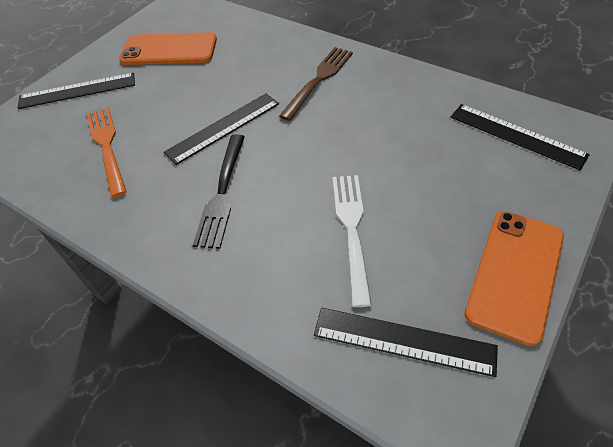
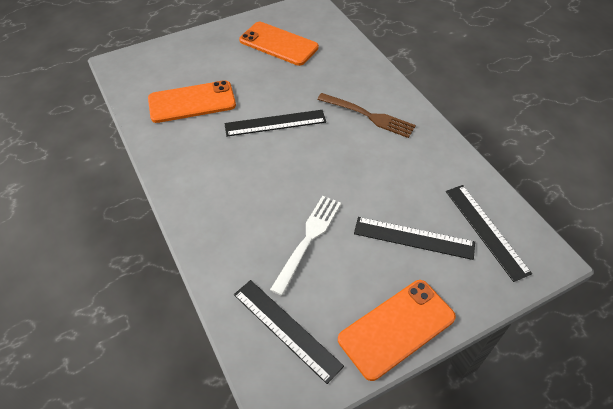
camera: 25 degrees right, 0 degrees up
black ruler [17,73,135,109] -> black ruler moved to [354,217,475,260]
orange fork [86,107,127,197] -> orange phone [148,80,236,123]
black fork [193,134,245,249] -> none
brown fork [279,47,353,121] -> brown fork turned 60 degrees clockwise [317,93,416,138]

